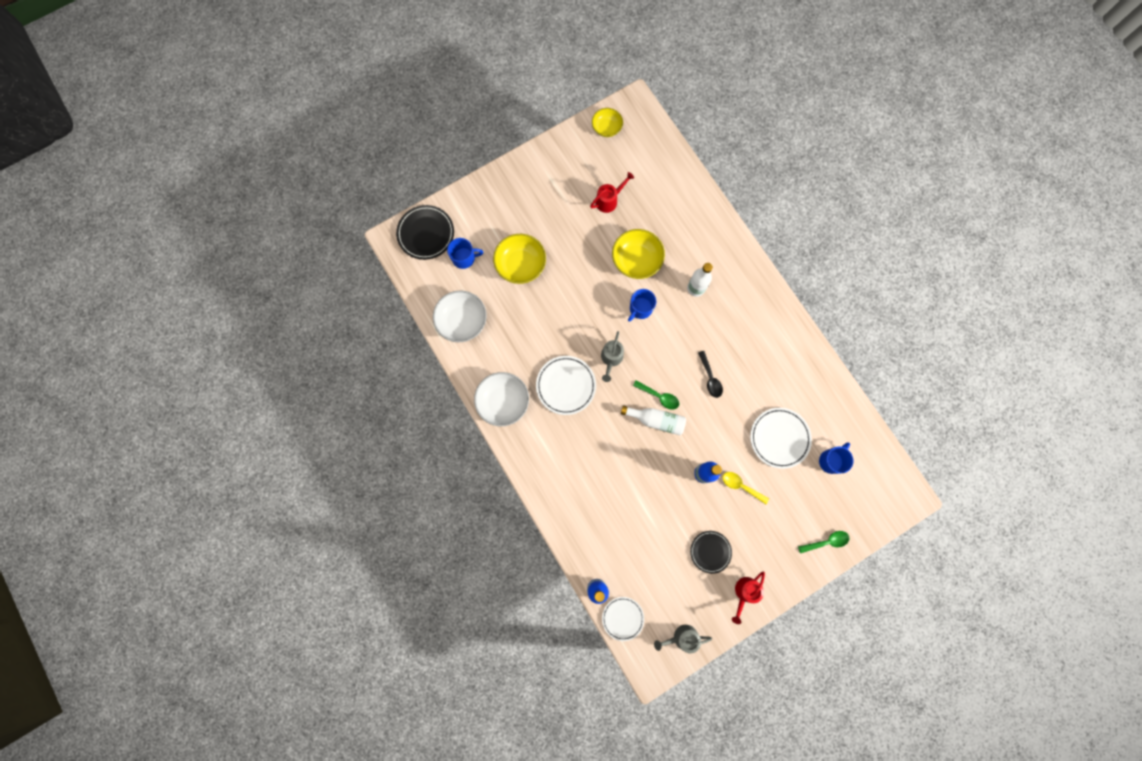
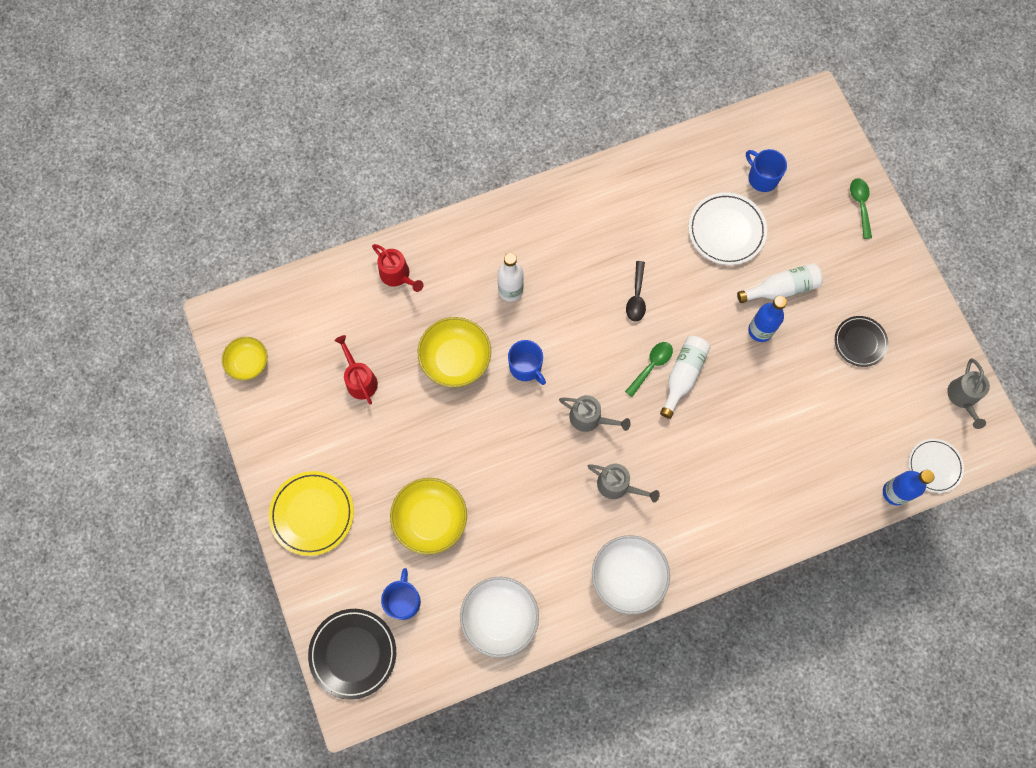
camera: 80 degrees left, 5 degrees down
white plate [536,356,596,415] -> grey watering can [588,464,660,503]
black spoon [698,351,723,398] -> black spoon turned 105 degrees clockwise [626,261,646,322]
yellow spoon [723,472,769,504] -> white bottle [737,263,823,303]
red watering can [732,572,765,624] -> red watering can moved to [372,244,423,292]
none -> yellow plate [269,471,354,556]

